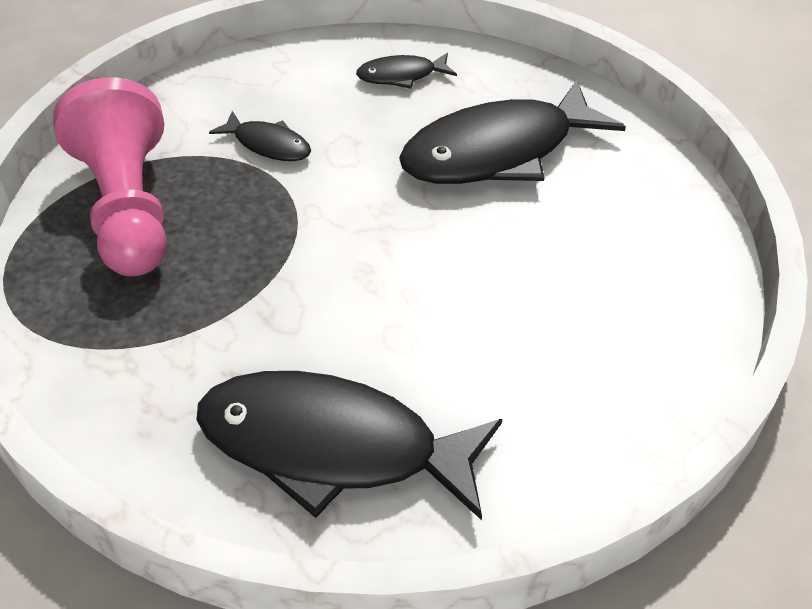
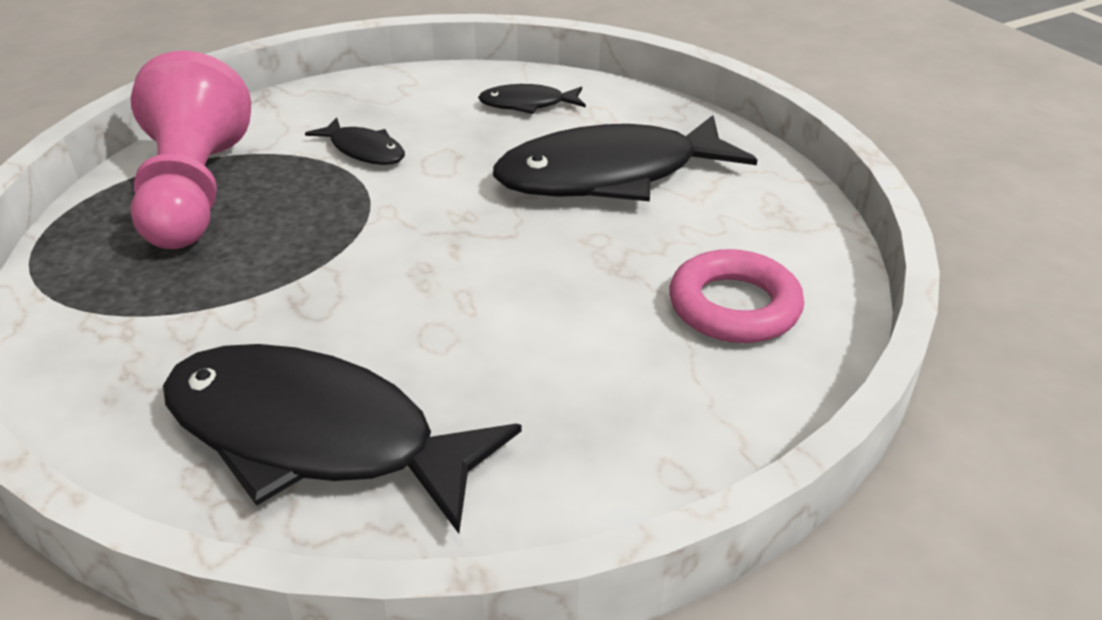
camera: 10 degrees right, 10 degrees down
none -> pink ring [669,249,804,343]

